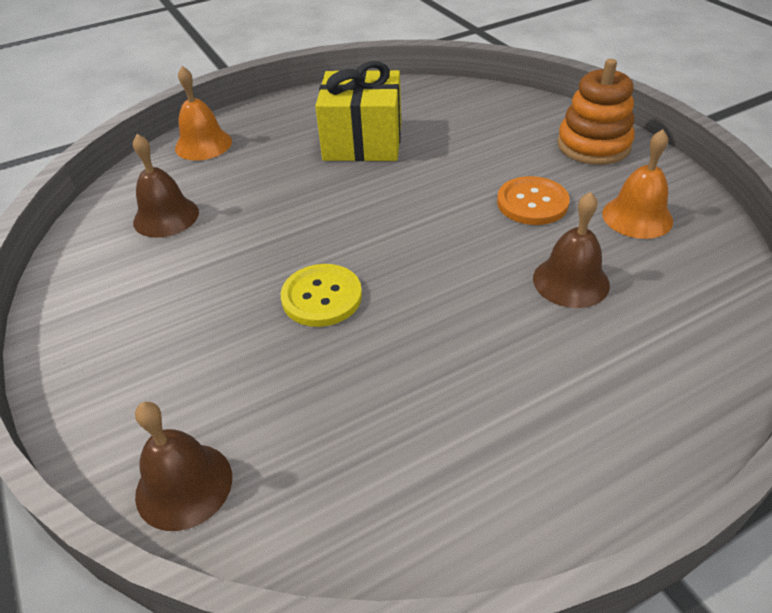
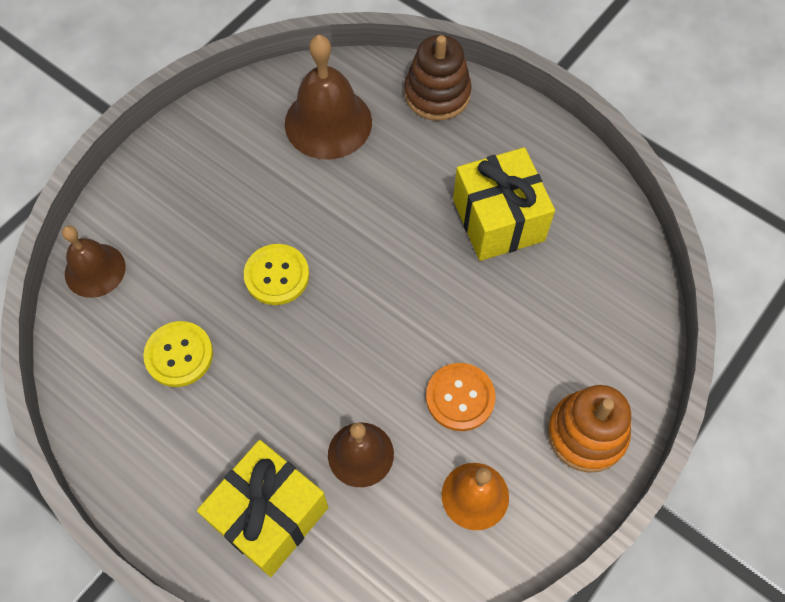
camera: 65 degrees right, 20 degrees up
brown bell [133,134,199,238] -> brown bell [285,35,372,159], size x1.58
orange bell [175,66,232,161] -> brown stacking toy [404,35,472,121]
none -> yellow button [143,321,213,387]
none -> yellow gift [197,440,329,577]

